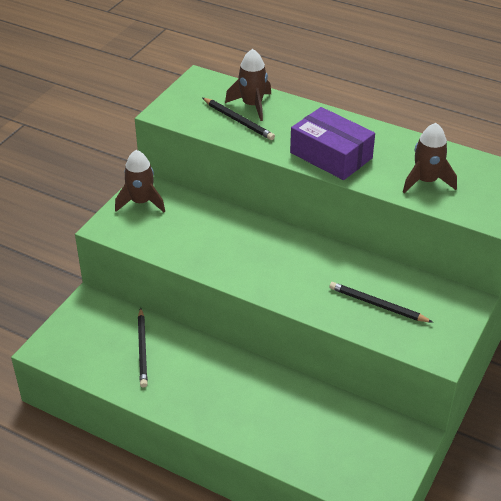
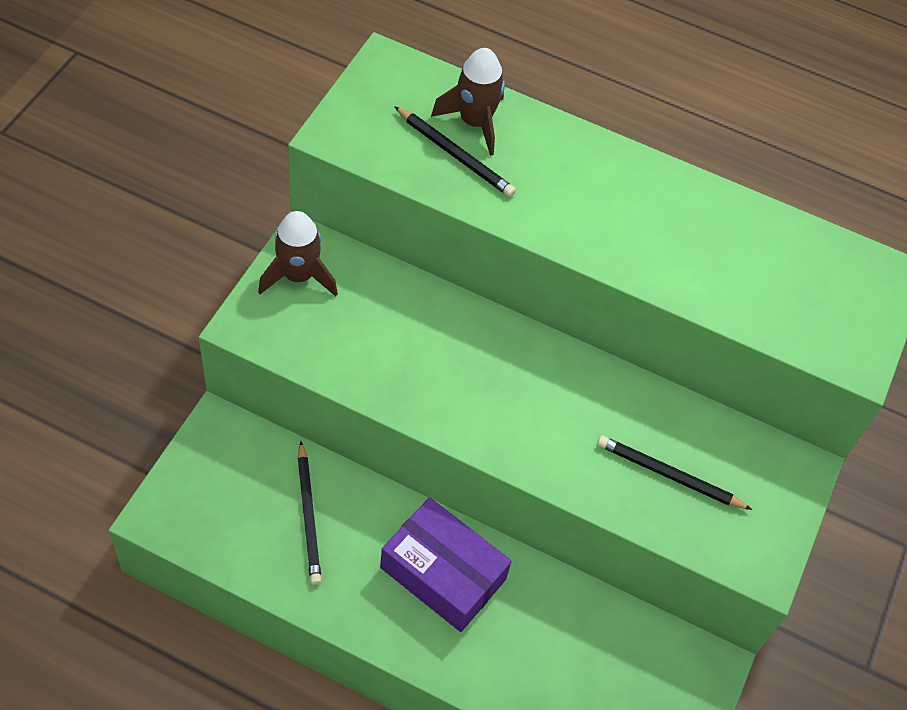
camera: 10 degrees left, 15 degrees up
purple box [290,107,375,180] -> purple box moved to [380,497,512,632]
brown rocket [403,123,457,193] -> none

